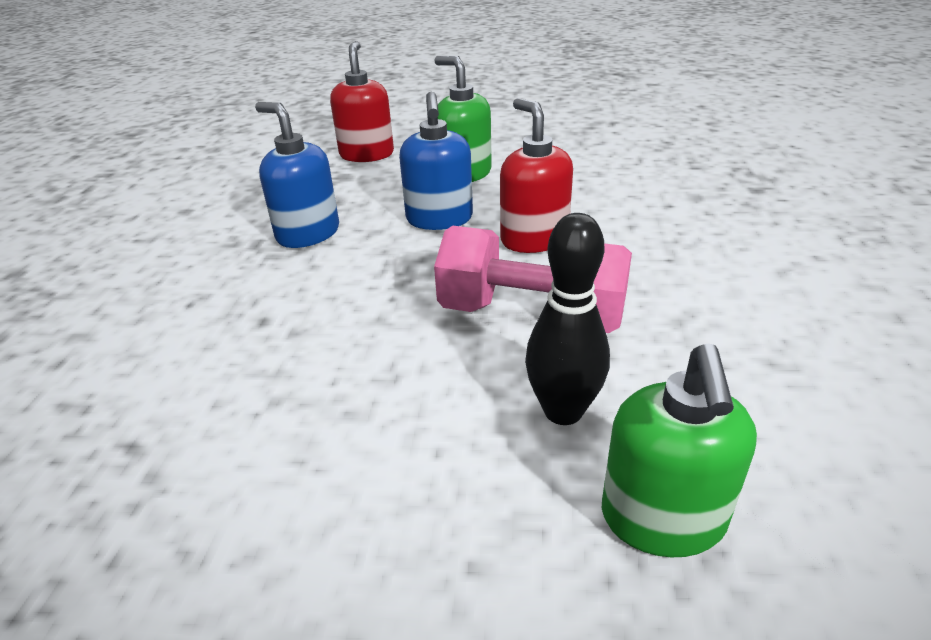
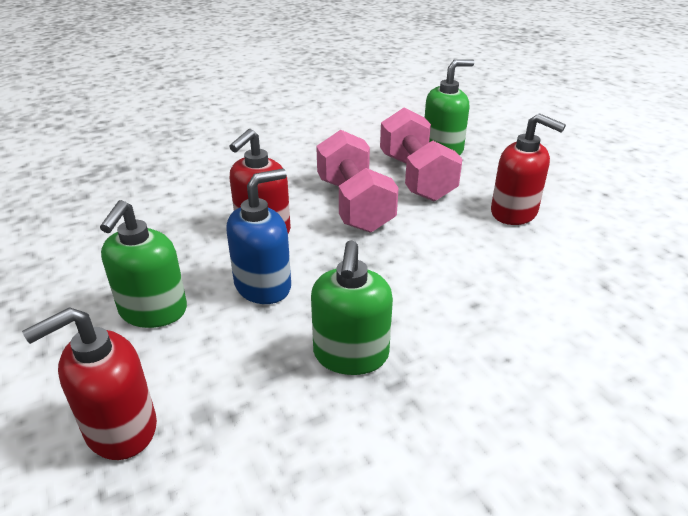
camera: 125 degrees left, 0 degrees up
blue soap dispenser [255,102,339,248] -> green soap dispenser [311,240,393,375]
black bowling pin [525,213,610,425] -> pink dumbbell [380,108,463,201]
none -> red soap dispenser [491,113,566,225]

